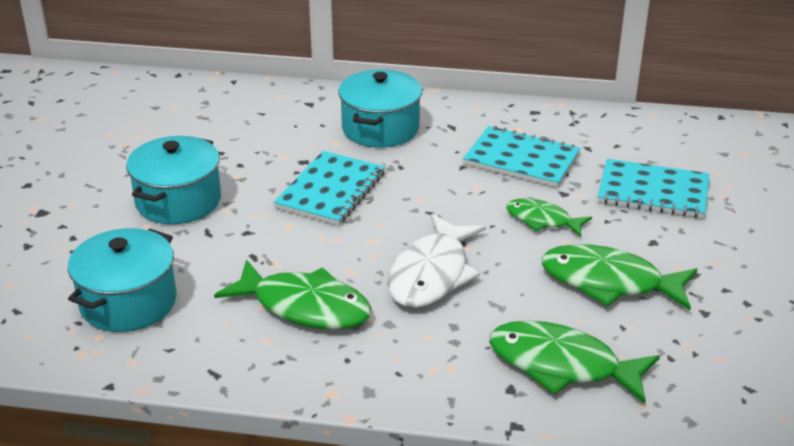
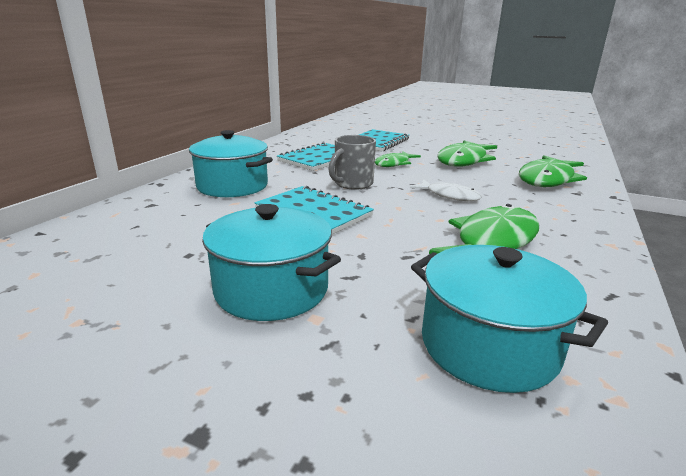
camera: 75 degrees left, 10 degrees down
white fish [387,214,486,308] -> white fish [410,179,482,201], size x0.60
none -> grey mug [328,135,376,190]

